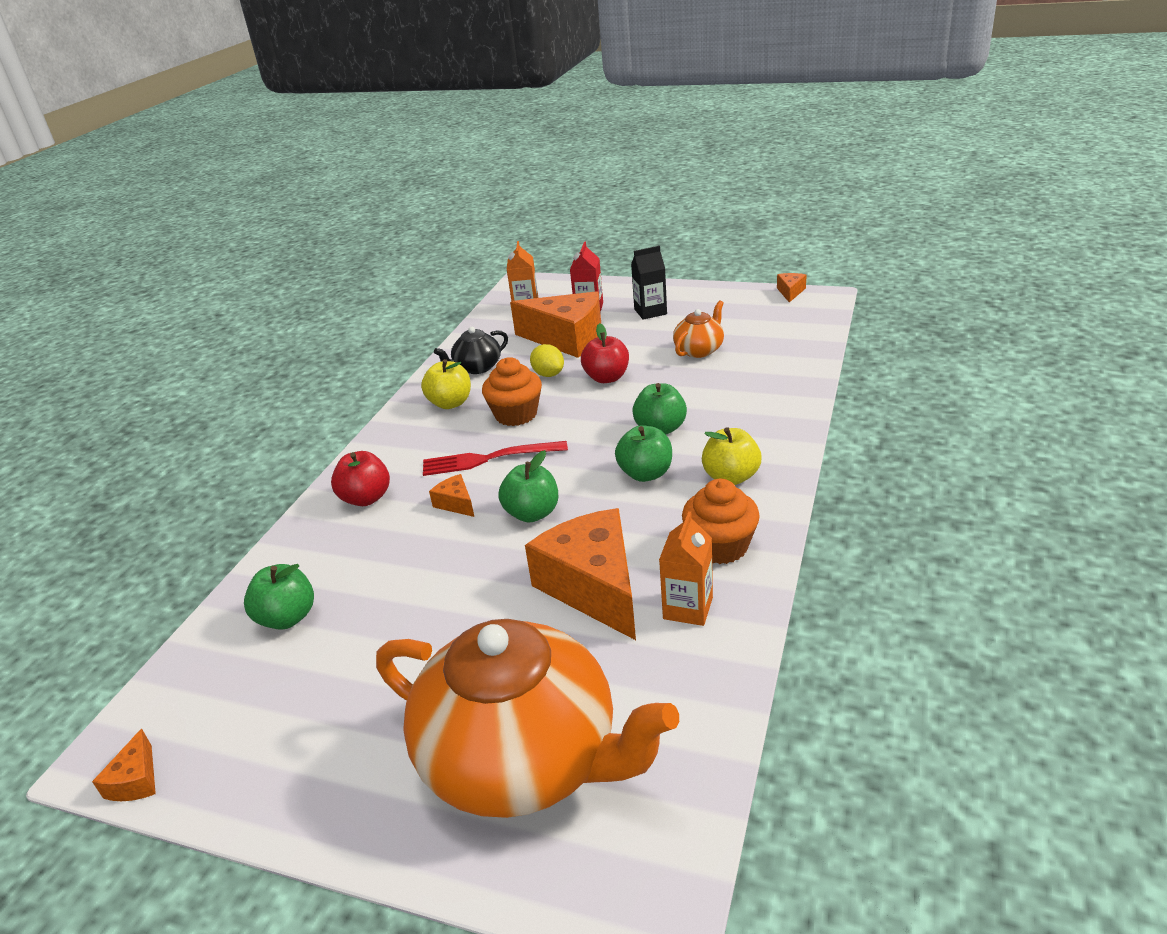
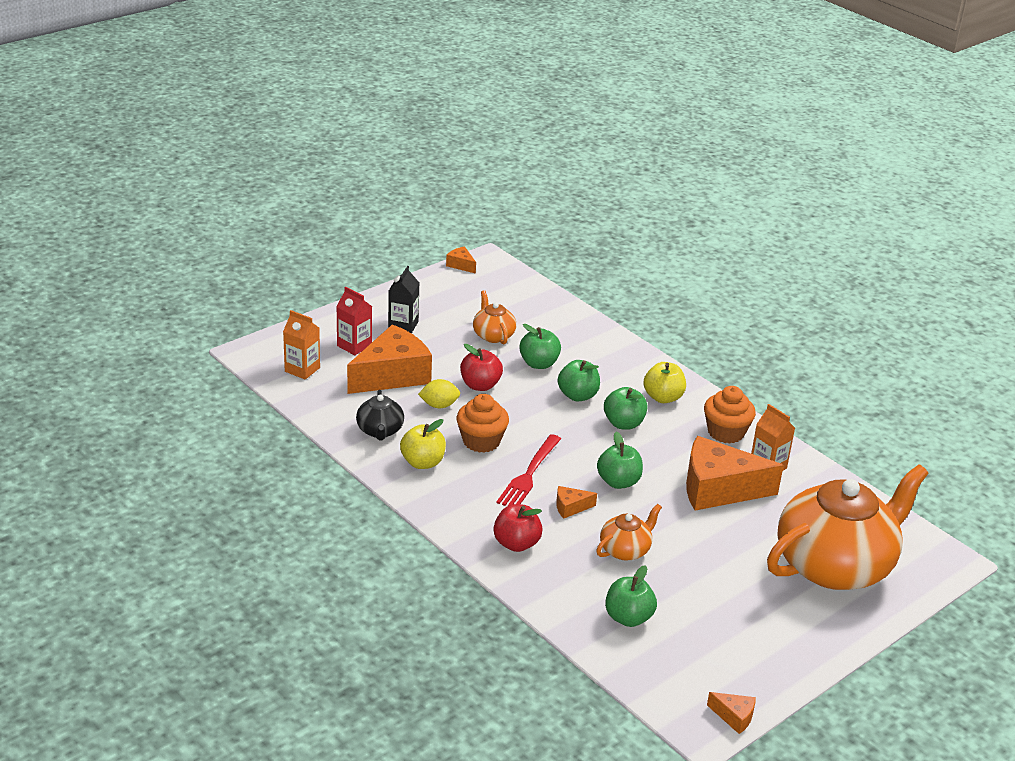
camera: 65 degrees left, 0 degrees up
none -> green apple [519,324,561,369]
none -> orange teapot [596,504,662,561]

